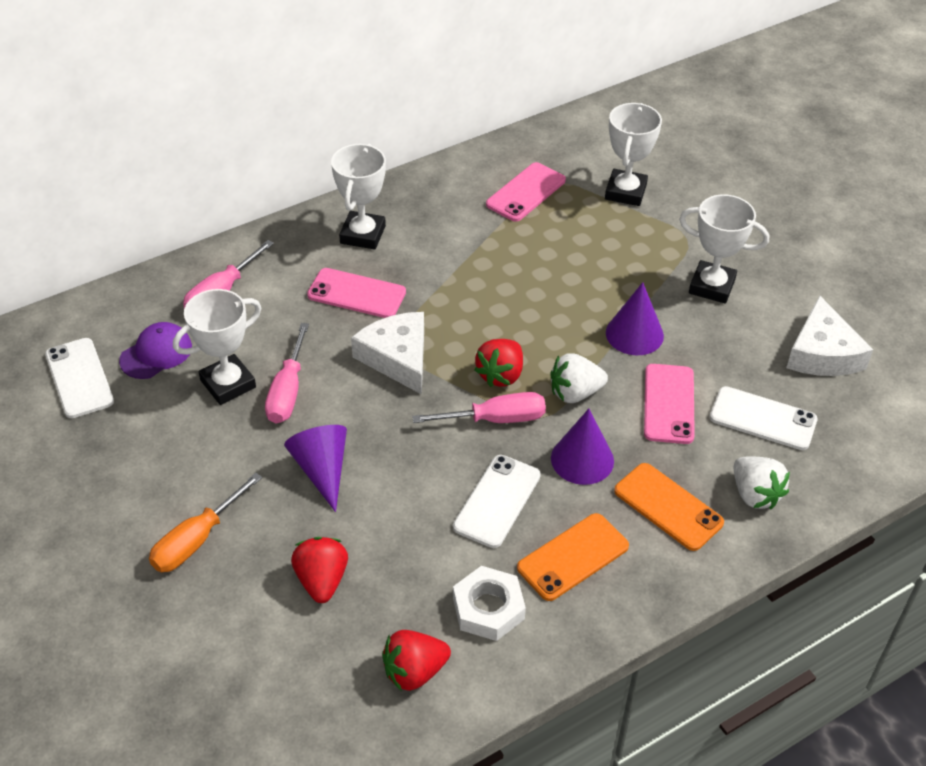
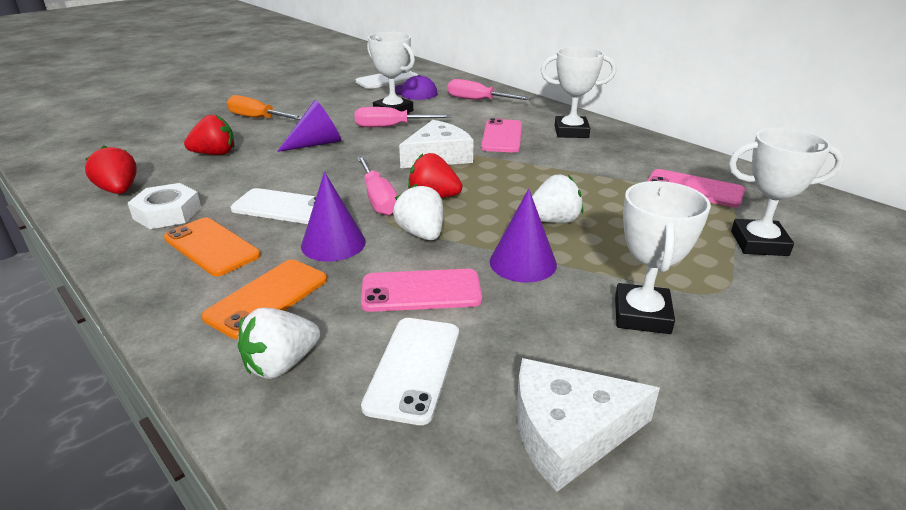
camera: 80 degrees right, 15 degrees down
none -> white strawberry [532,175,583,223]

